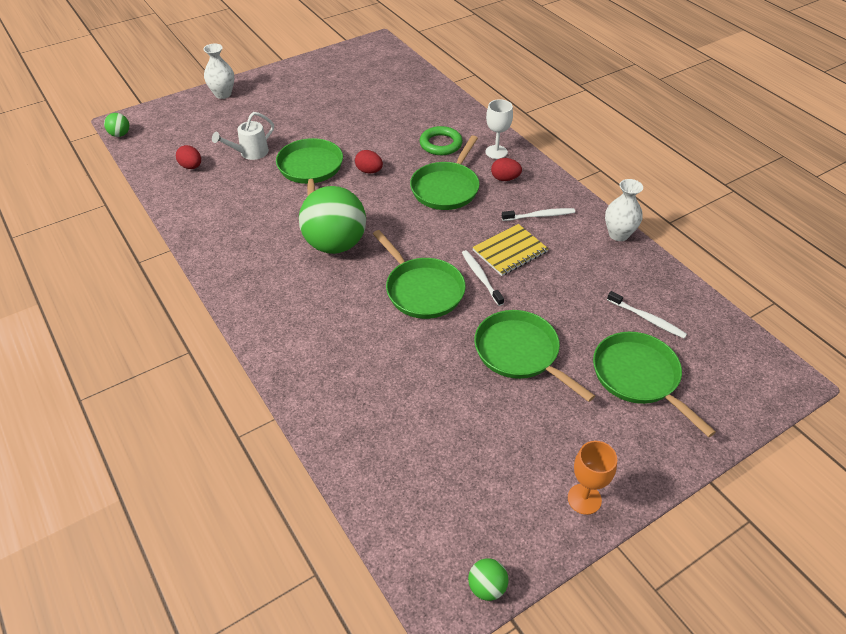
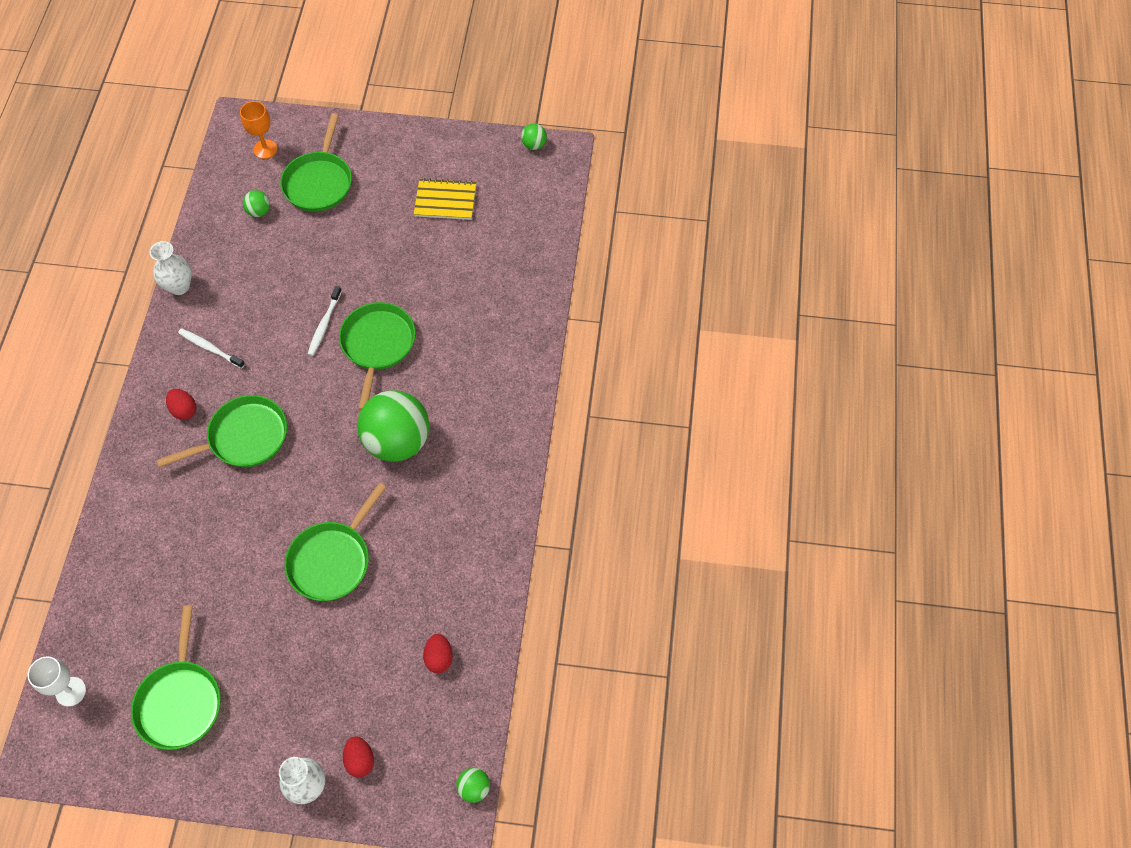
camera: 140 degrees left, 15 degrees up
white watering can [212,112,274,160] -> none
red egg [355,150,383,173] -> red egg moved to [343,736,374,778]
green ring [420,126,463,155] -> none
yellow notebook [472,224,549,276] -> yellow notebook moved to [414,178,476,220]
green pan [474,310,595,402] -> green pan moved to [131,606,221,750]
white goblet [485,99,513,159] -> white goblet moved to [27,656,86,707]
orange goblet [568,441,617,515] -> orange goblet moved to [240,101,277,159]
white toothbrush [607,291,687,338] -> green ball [243,190,270,217]

